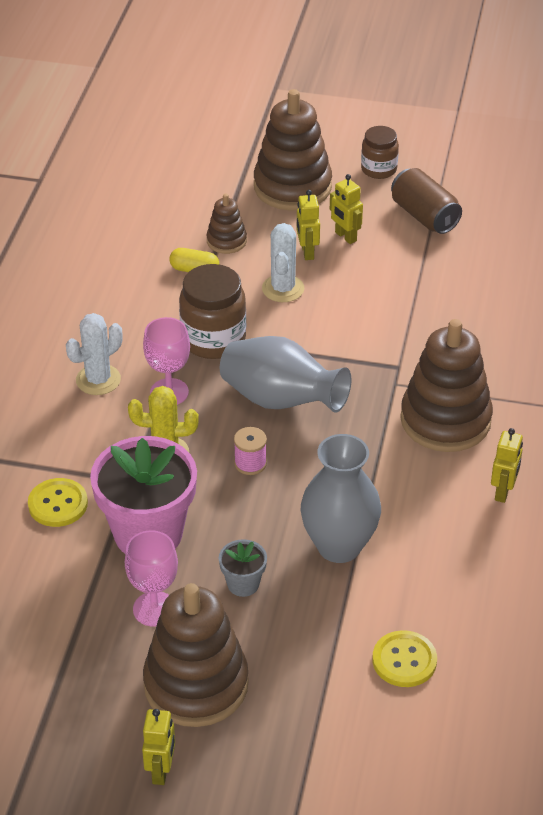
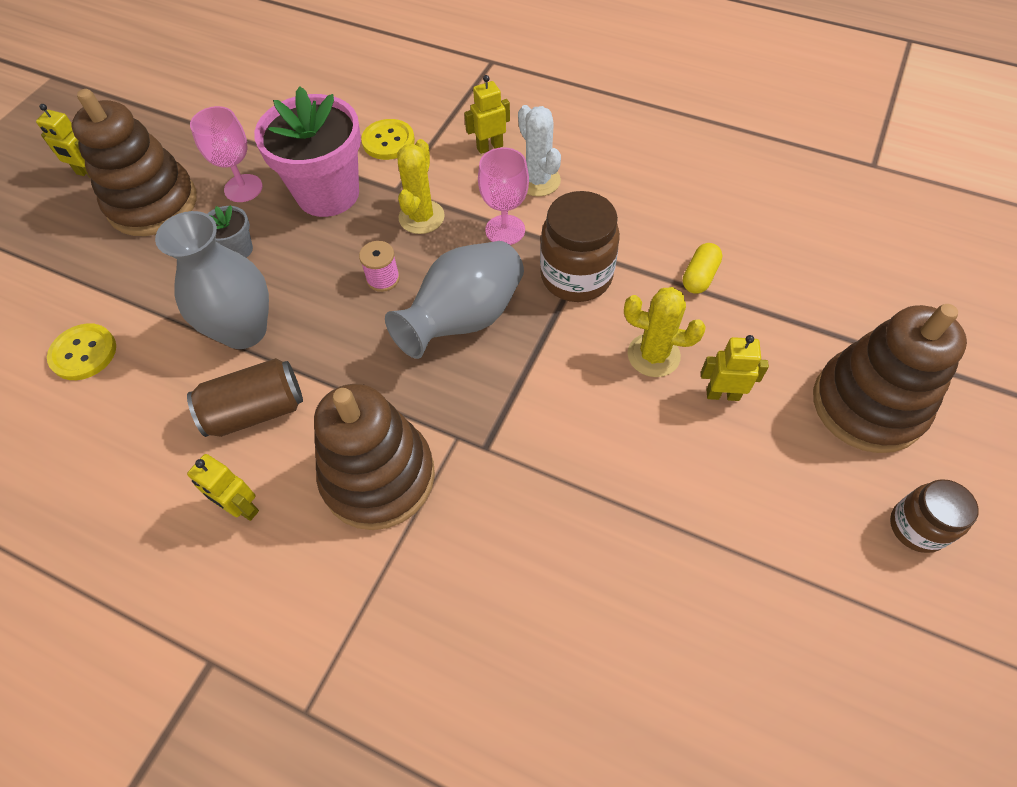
camera: 105 degrees right, 15 degrees up
brown stacking toy [206,194,247,254] -> none
white cactus [262,223,304,302] -> yellow cactus [624,287,706,377]
yellow robot [330,174,363,244] -> yellow robot moved to [464,75,510,154]
brown can [391,168,462,234] -> brown can moved to [187,358,303,437]

